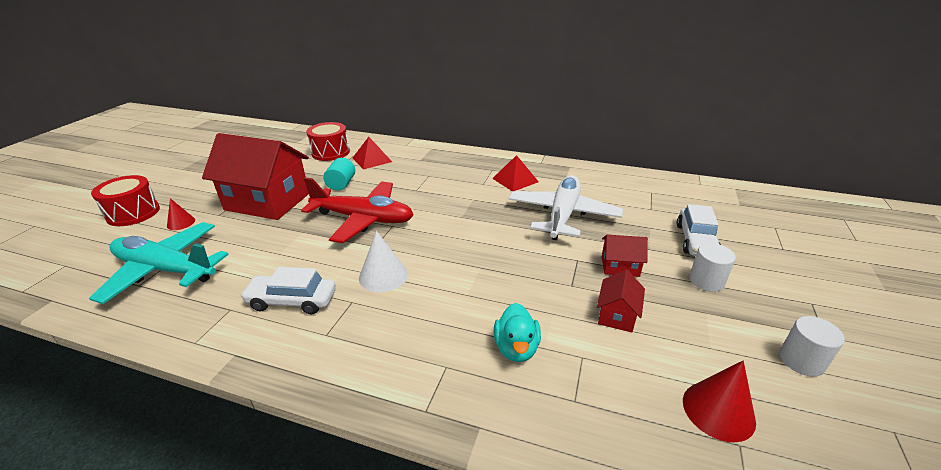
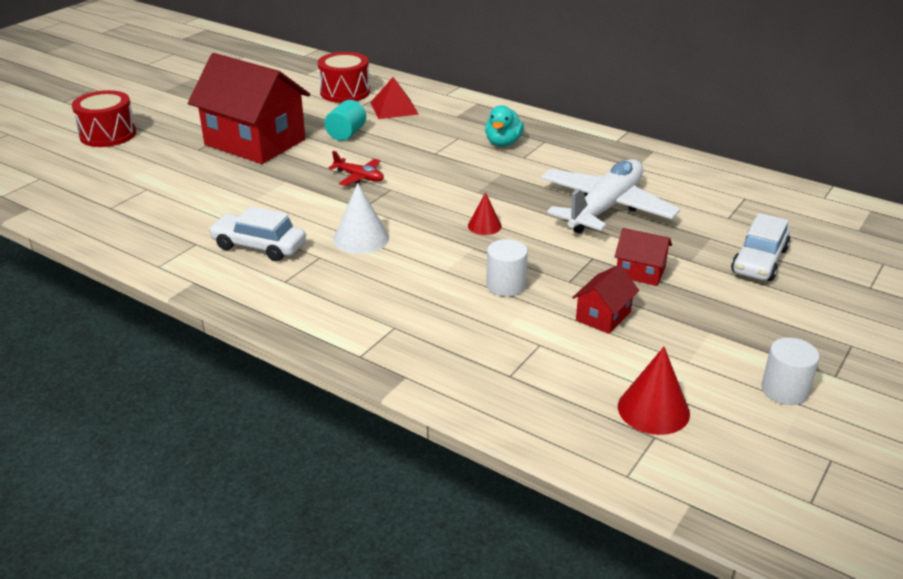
camera: 15 degrees right, 0 degrees up
turquoise plane [89,222,229,304] -> none
red cone [167,198,195,230] -> red cone moved to [468,192,502,235]
red plane [301,177,413,243] -> red plane [328,151,384,186], size x0.44
red pyramid [492,155,539,191] -> none
turquoise duck [494,303,541,362] -> turquoise duck moved to [485,105,524,147]
white cylinder [689,243,736,292] -> white cylinder moved to [486,239,528,297]

